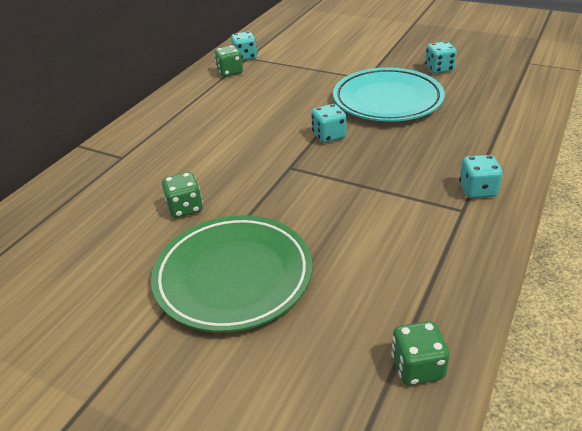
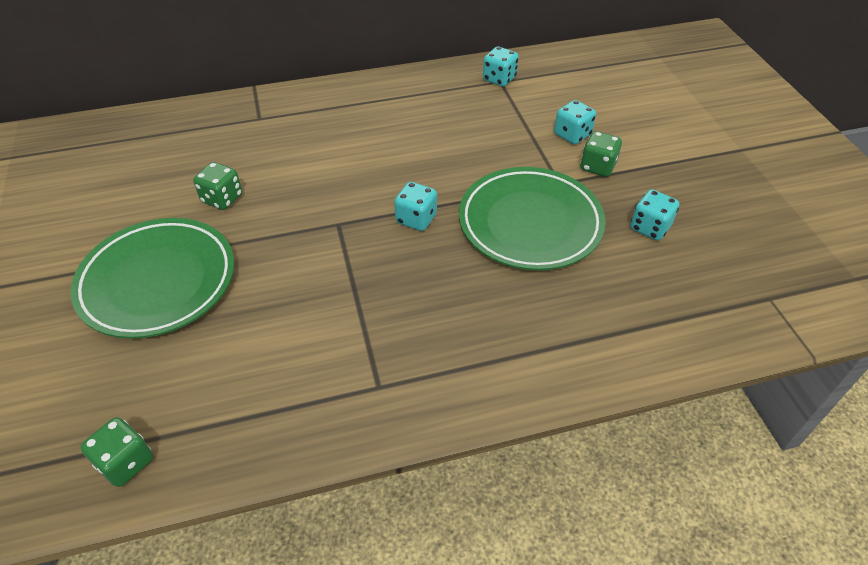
camera: 45 degrees right, 10 degrees up
green dice [214,45,243,77] -> green dice moved to [580,131,622,177]
turquoise plate [333,67,445,122] -> green plate [459,167,606,270]
turquoise dice [459,155,503,198] -> turquoise dice moved to [554,100,596,144]

